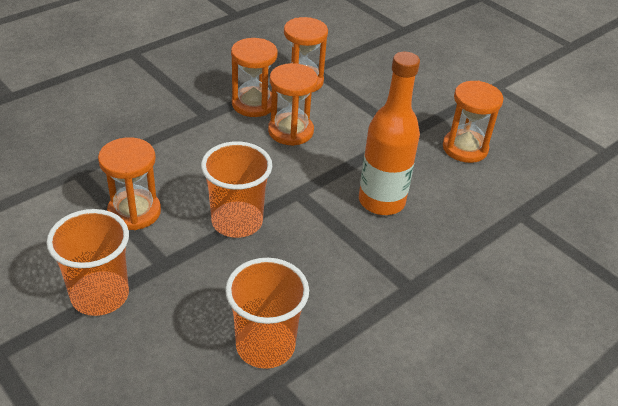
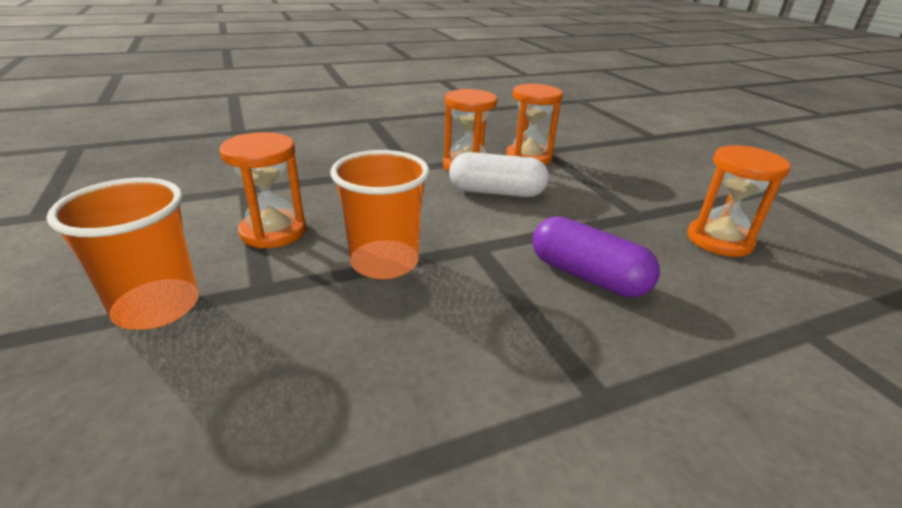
camera: 20 degrees right, 10 degrees down
orange cup [225,258,309,369] -> none
orange hourglass [268,63,318,146] -> white capsule [449,152,549,197]
orange bottle [359,52,420,215] -> purple capsule [532,216,660,297]

